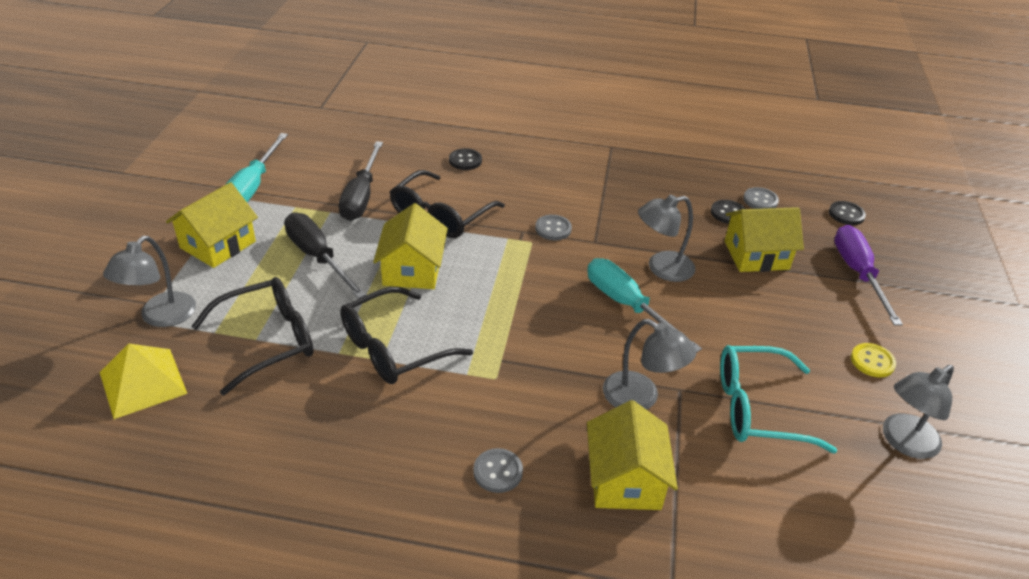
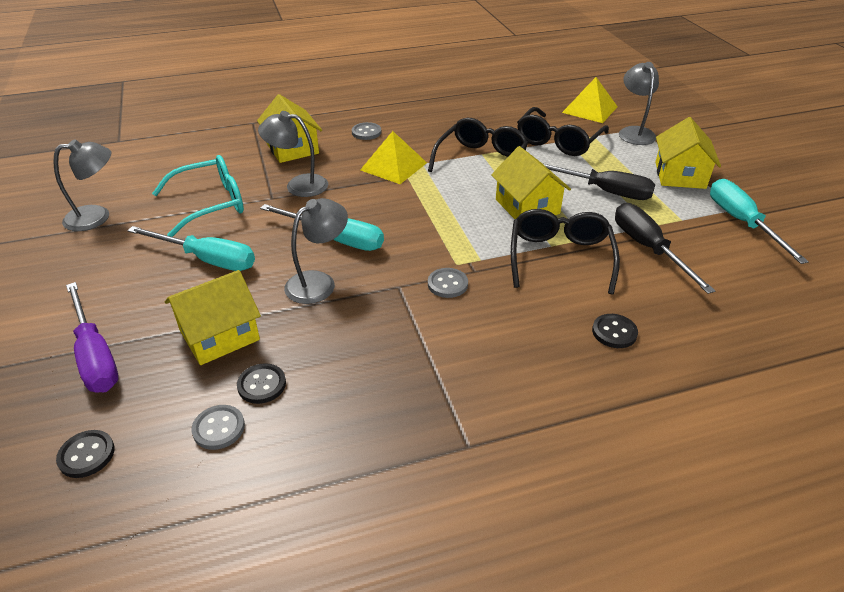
camera: 155 degrees right, 0 degrees up
yellow button [851,343,896,377] -> none
grey lamp [883,365,954,459] -> grey lamp turned 45 degrees clockwise [53,139,111,231]
none -> turquoise screwdriver [127,226,255,271]
none -> yellow pyramid [360,131,427,184]

